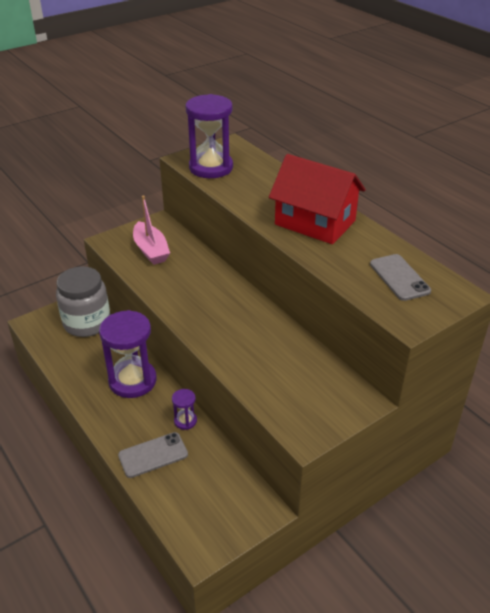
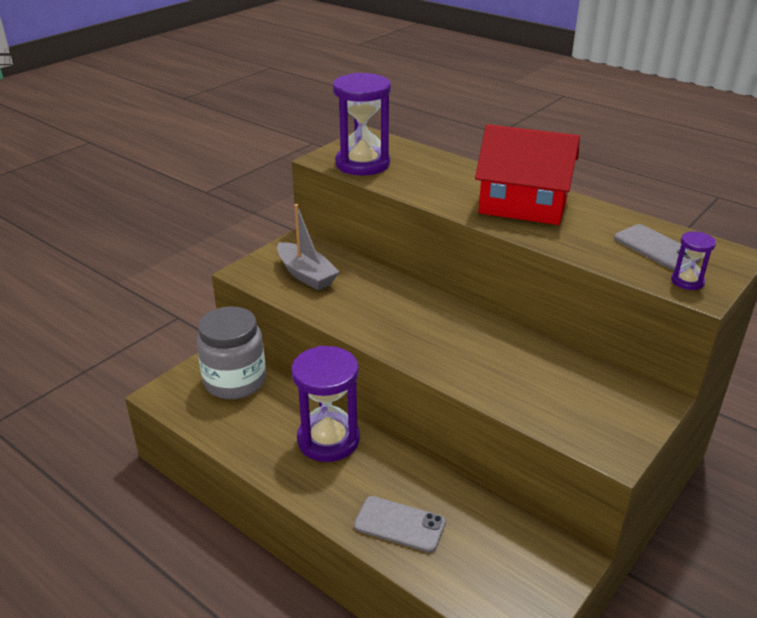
camera: 15 degrees left, 5 degrees down
grey phone [118,432,188,478] -> grey phone turned 60 degrees clockwise [354,496,446,553]
pink boat [133,195,170,265] -> grey boat [277,204,339,290]
purple hourglass [172,389,197,430] -> purple hourglass moved to [671,231,716,290]

